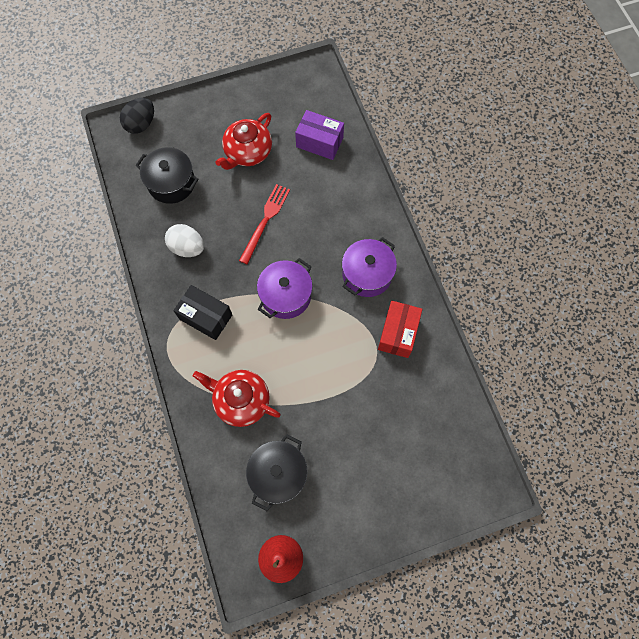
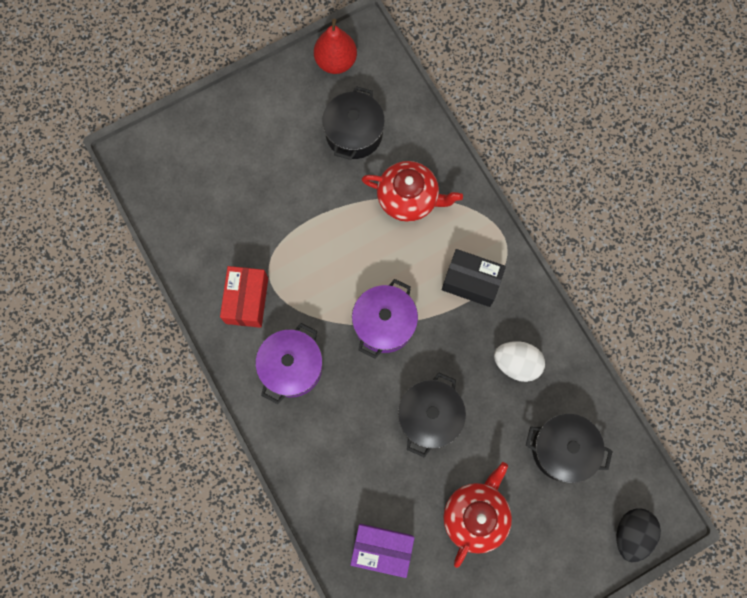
camera: 170 degrees right, 5 degrees up
red fork [239,184,290,264] -> black pot [398,372,466,458]

